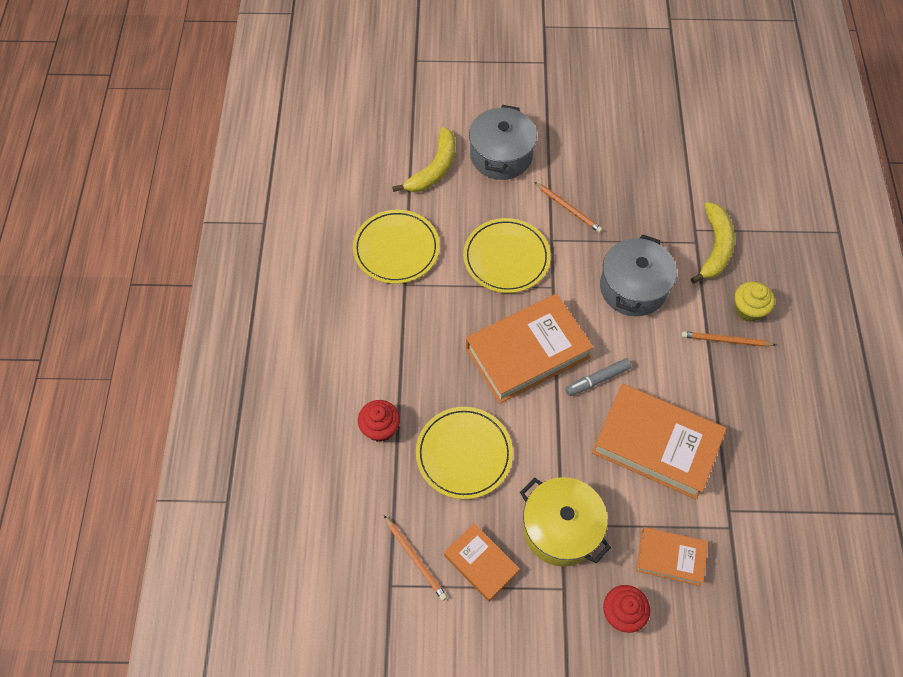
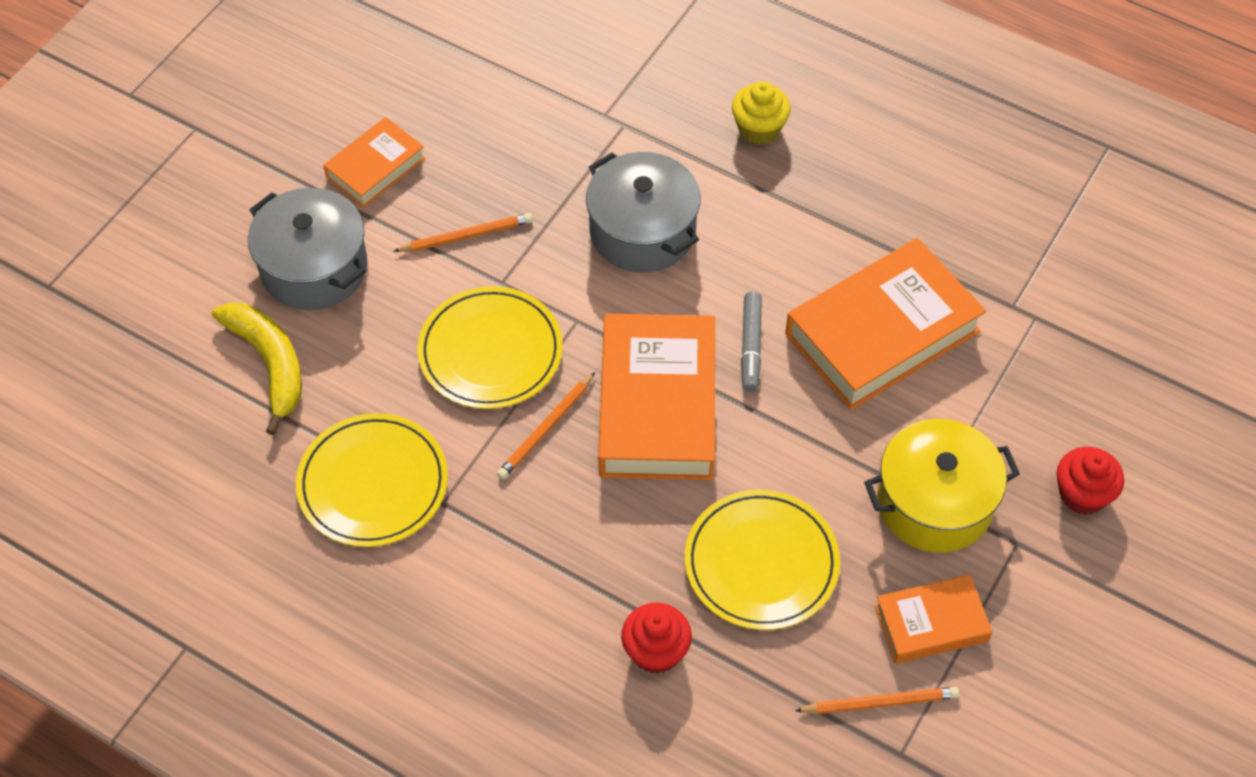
camera: 60 degrees left, 5 degrees down
orange book [636,527,708,586] -> orange book moved to [323,117,426,207]
orange pencil [682,331,776,347] -> orange pencil moved to [497,372,595,479]
yellow banana [691,202,735,283] -> none

